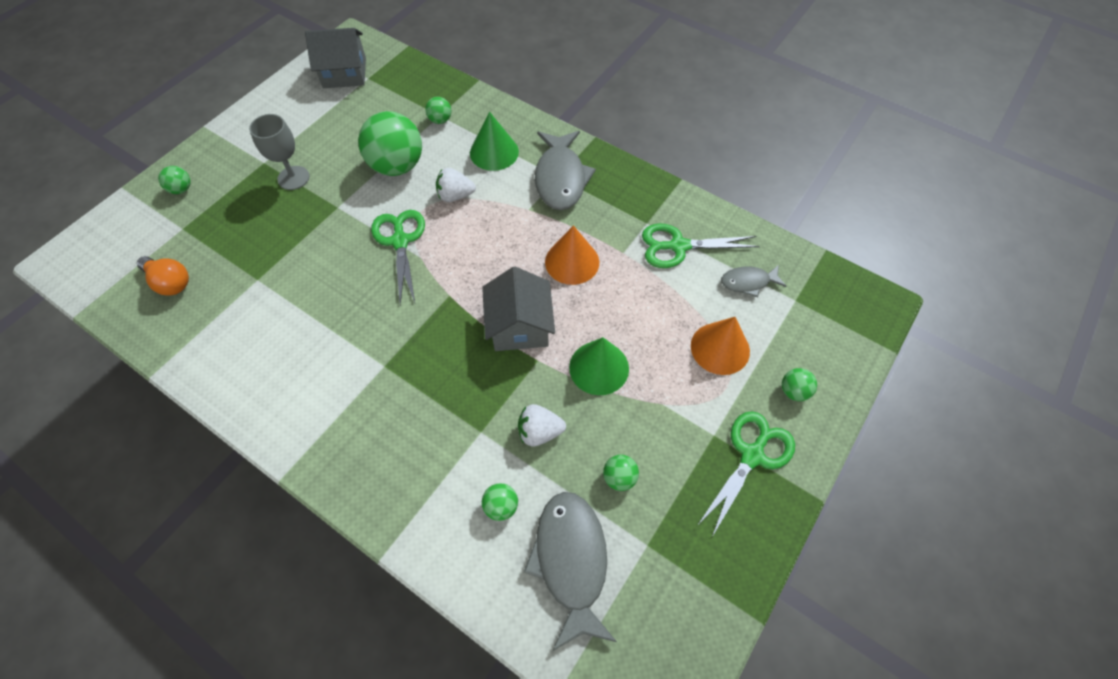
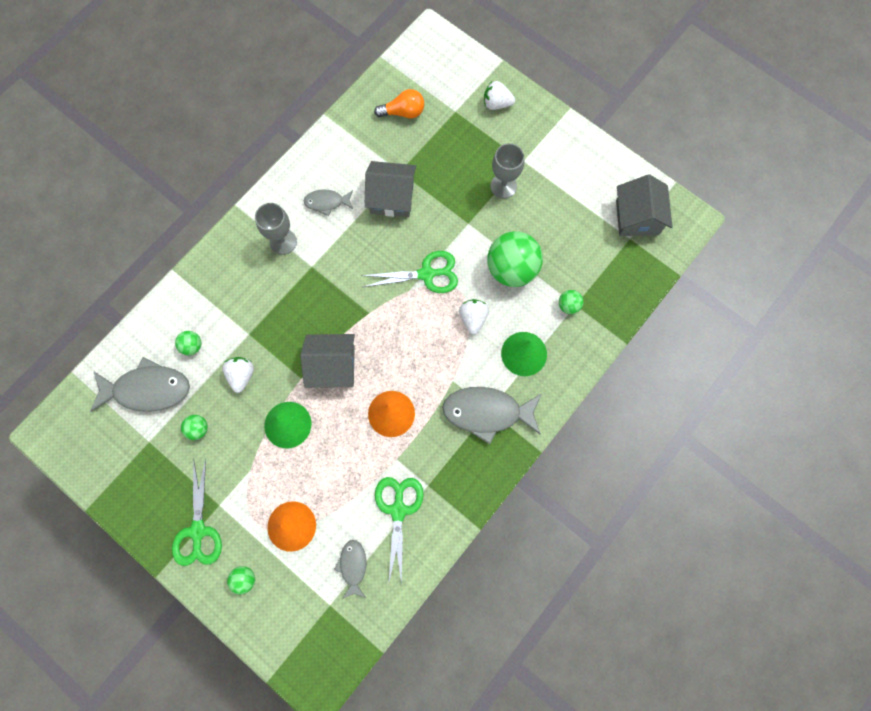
camera: 95 degrees right, 15 degrees up
orange light bulb [137,256,189,295] -> orange light bulb turned 135 degrees counterclockwise [374,89,424,118]
green ball [158,166,191,194] -> white strawberry [484,81,515,110]
green scissors [697,411,795,537] -> green scissors turned 45 degrees clockwise [172,458,222,566]
none -> grey goblet [255,203,297,255]
none -> grey fish [304,189,353,216]
none -> grey house [364,161,416,217]

